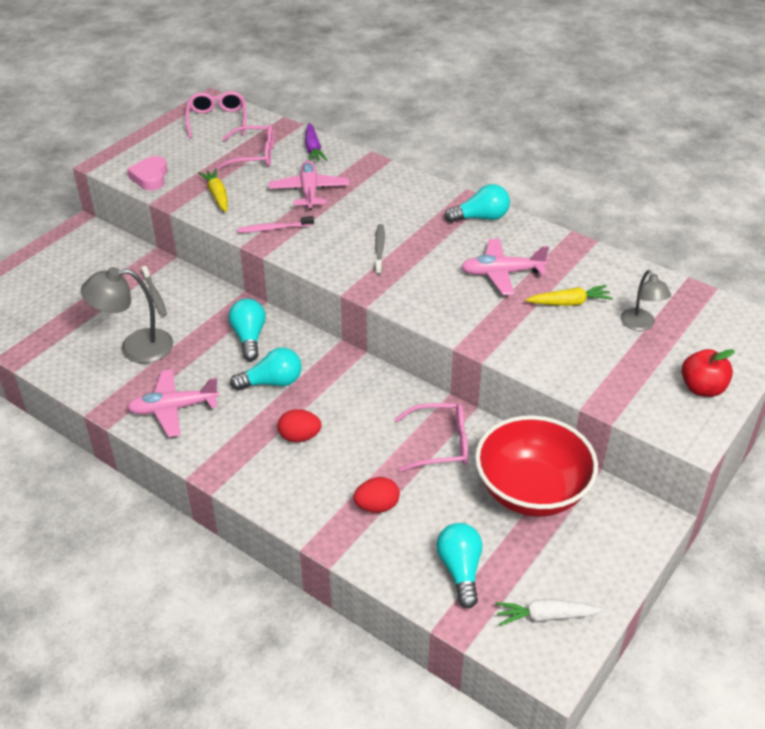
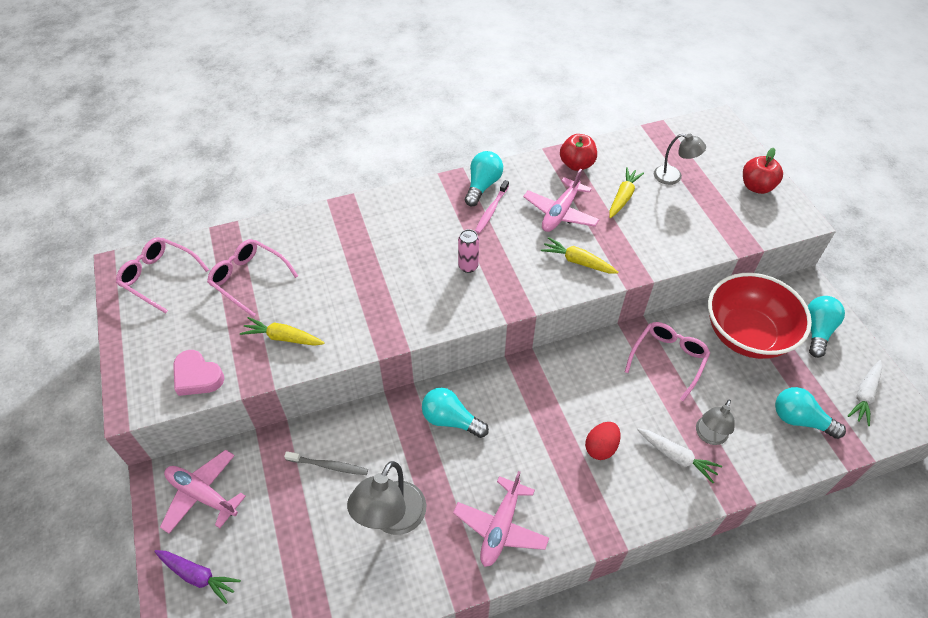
camera: 55 degrees left, 10 degrees up
pink glasses [216,124,274,170] -> pink glasses turned 90 degrees counterclockwise [207,239,298,317]
turquoise light bulb [230,348,302,390] -> turquoise light bulb moved to [808,296,845,358]
pink toothbrush [237,216,314,233] -> pink toothbrush moved to [475,180,509,234]
pink plane [269,160,349,210] -> pink plane moved to [160,450,246,534]
purple carrot [305,123,328,162] -> purple carrot moved to [154,550,241,604]
red egg [353,477,400,513] -> grey lamp [696,400,735,445]
grey toothbrush [375,224,385,275] -> pink can [458,229,479,273]
none -> yellow carrot [541,237,618,274]
none -> red apple [560,134,597,171]
none -> white carrot [637,428,722,483]

